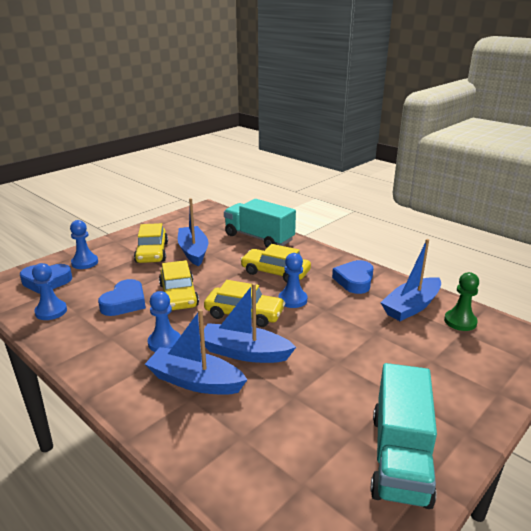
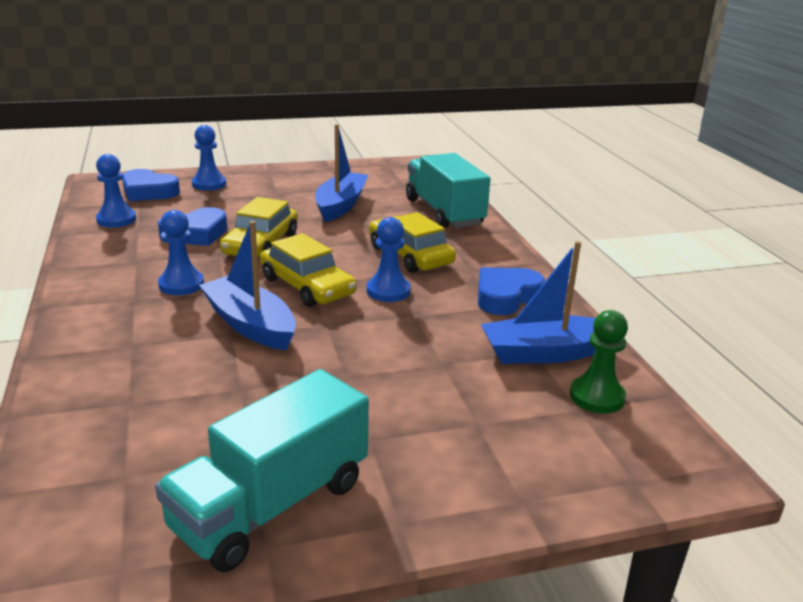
camera: 30 degrees right, 0 degrees up
yellow car [134,223,168,263] -> none
blue boat [145,309,247,395] -> none

